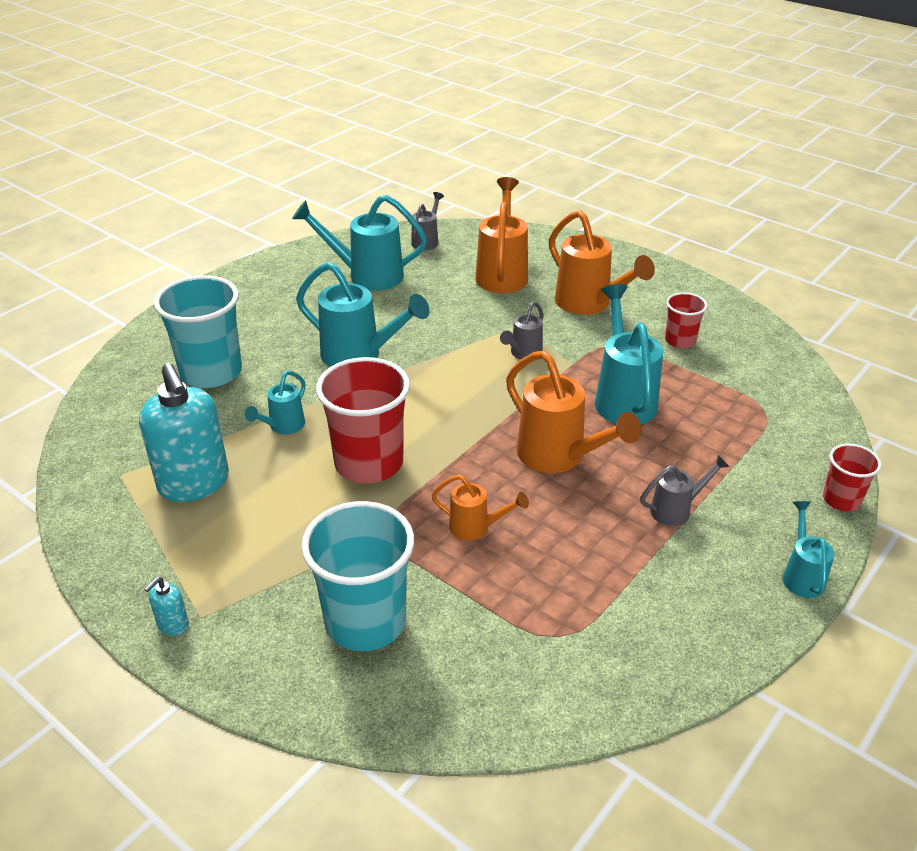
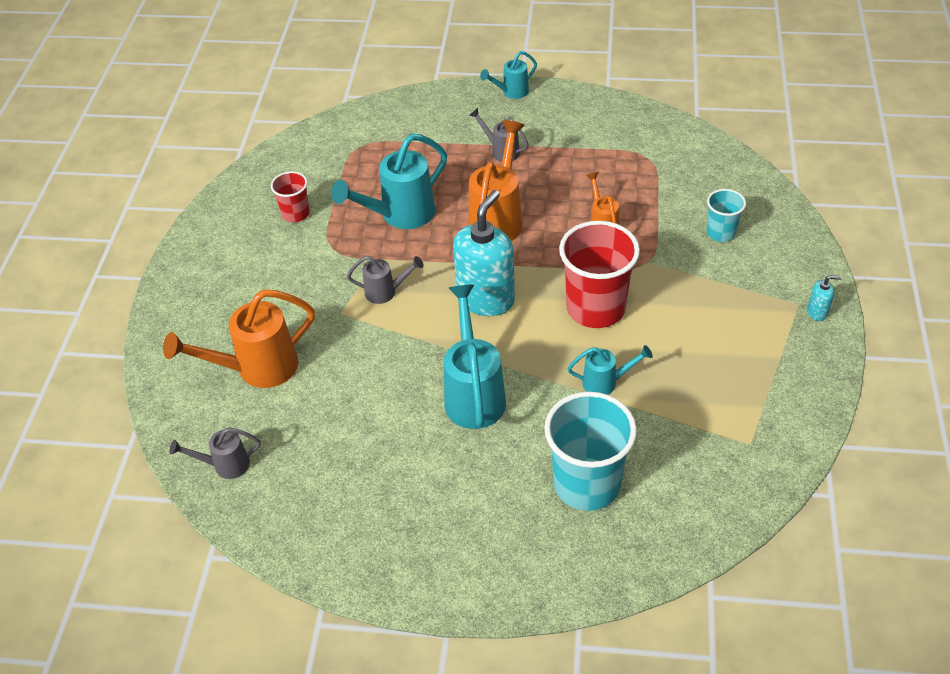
camera: 120 degrees left, 10 degrees up
turquoise soap dispenser [139,363,229,502] -> turquoise soap dispenser moved to [453,190,515,316]
turquoise watering can [292,195,427,290] -> none
turquoise cup [301,501,414,651] -> turquoise cup [707,189,746,242], size x0.52
orange watering can [549,210,655,315] -> none
red cup [823,444,882,511] -> none

